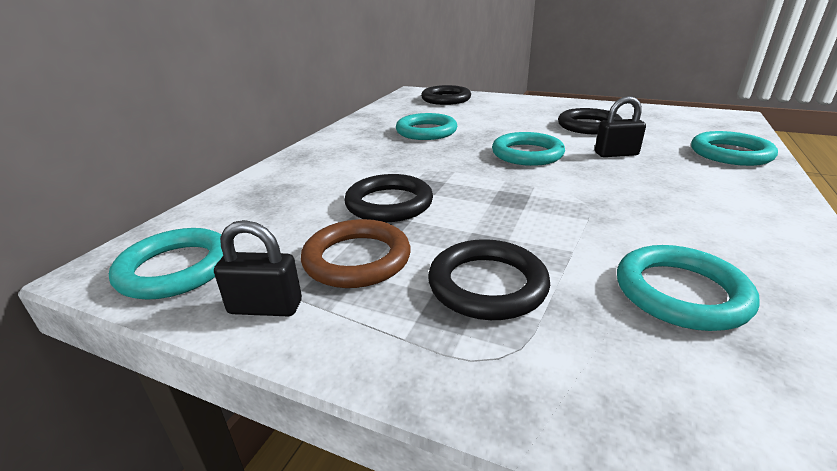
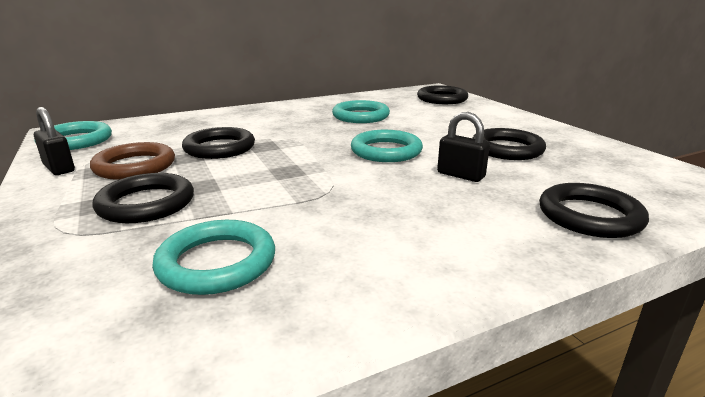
camera: 40 degrees right, 5 degrees down
turquoise ring [691,131,778,166] -> black ring [539,183,649,238]

